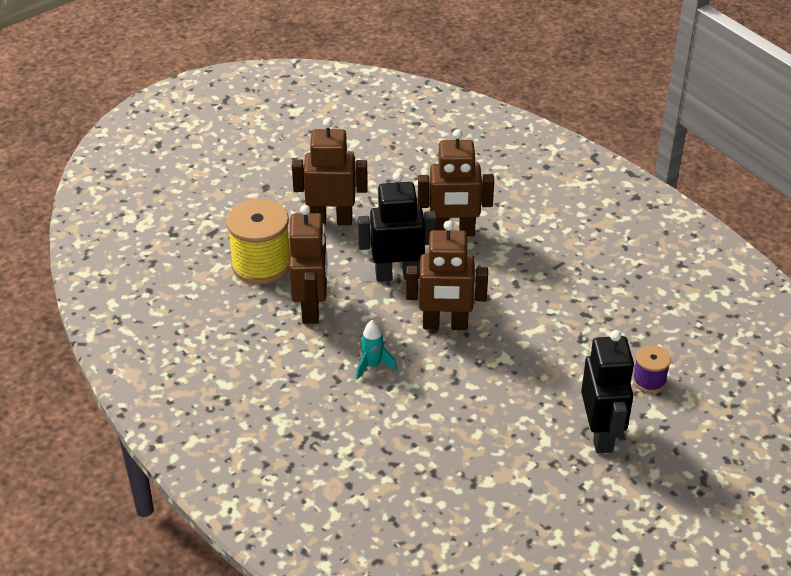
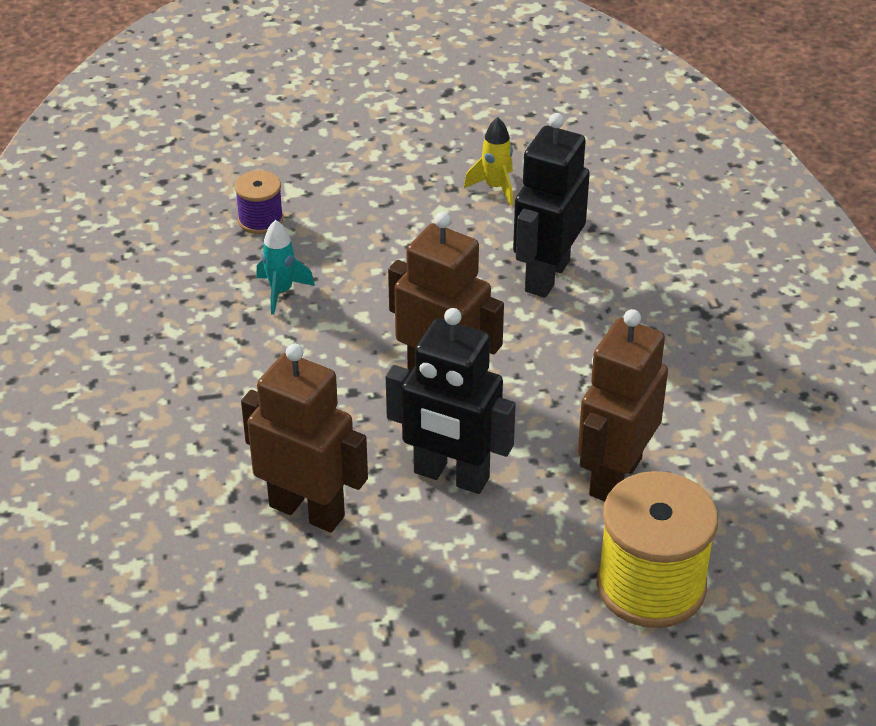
camera: 150 degrees left, 0 degrees up
brown robot [292,118,368,225] -> none
turquoise rocket [356,320,397,380] -> turquoise rocket moved to [256,220,315,315]
black robot [581,330,634,453] -> black robot moved to [513,113,590,297]
none -> yellow rocket [464,117,513,206]

